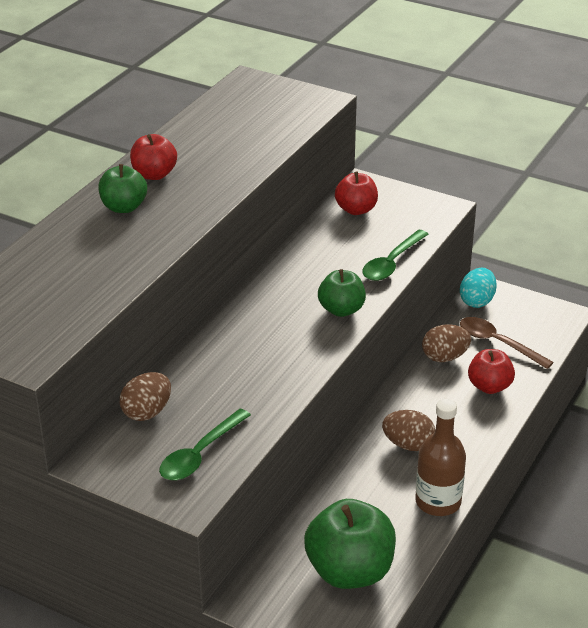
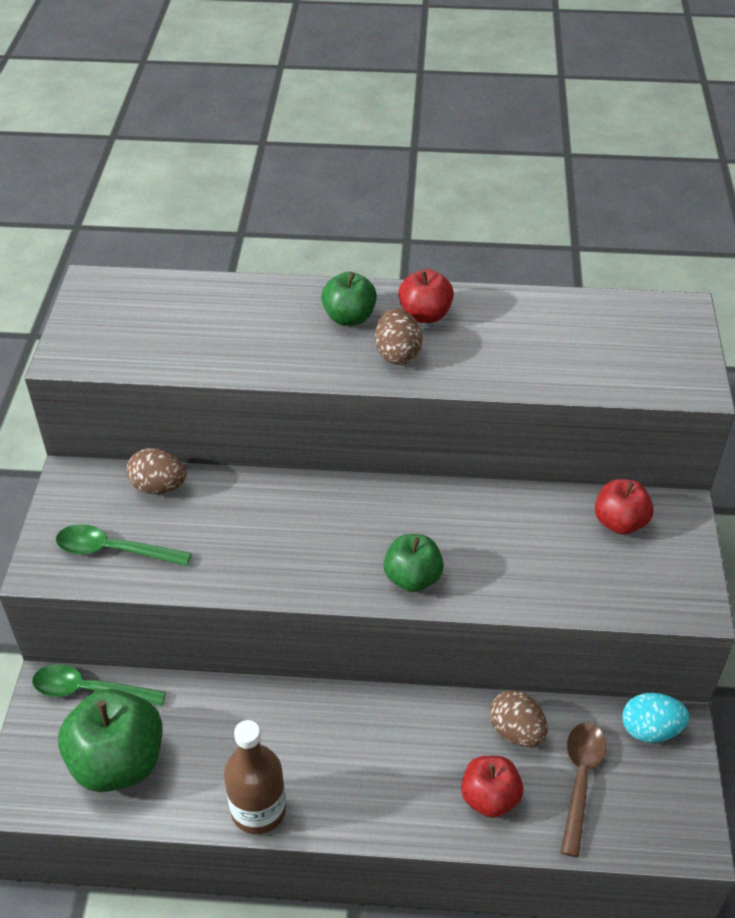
camera: 65 degrees right, 10 degrees up
green spoon [362,230,429,281] -> green spoon moved to [32,664,166,706]
brown egg [382,410,435,451] -> brown egg moved to [375,308,422,365]

